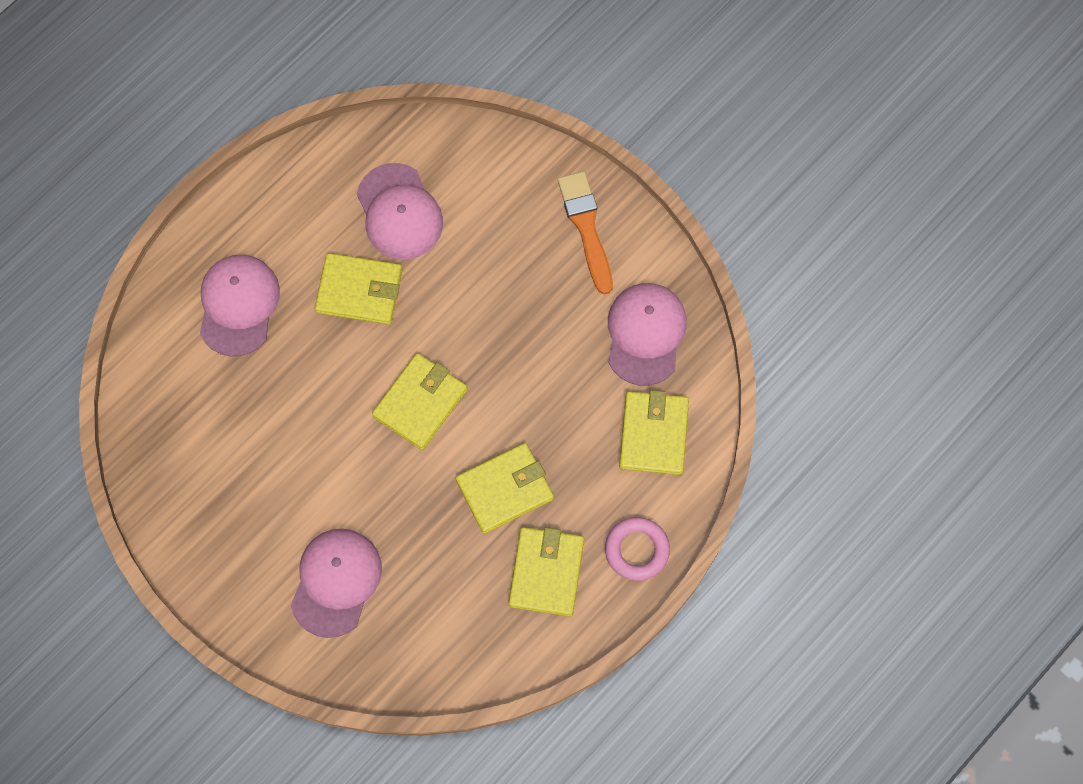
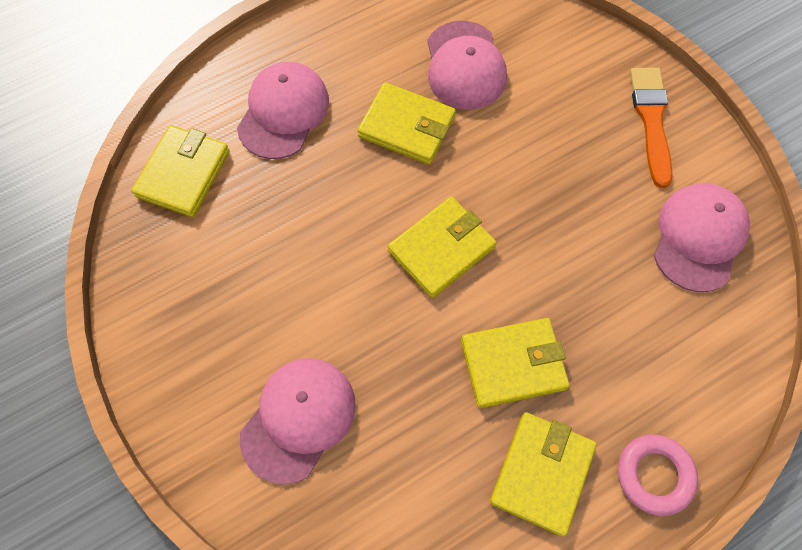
camera: 15 degrees right, 5 degrees down
yellow wallet [619,390,689,475] -> yellow wallet moved to [131,125,230,217]

